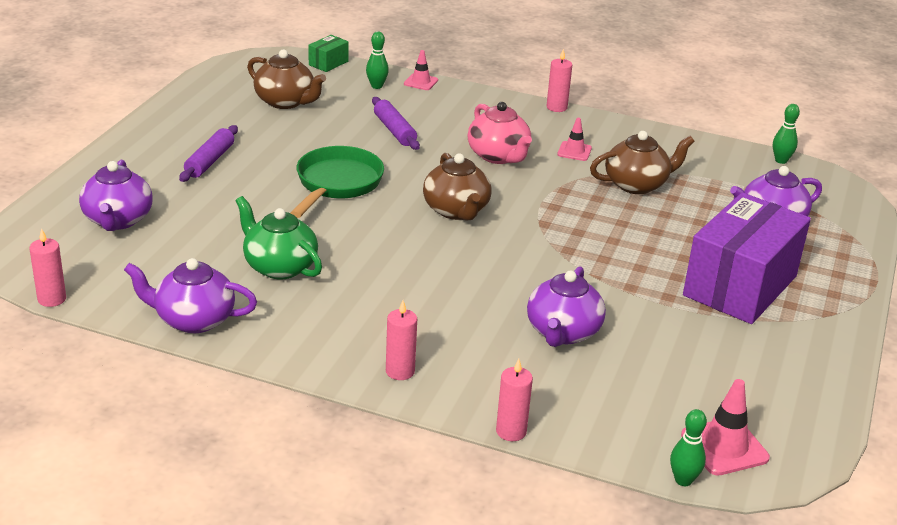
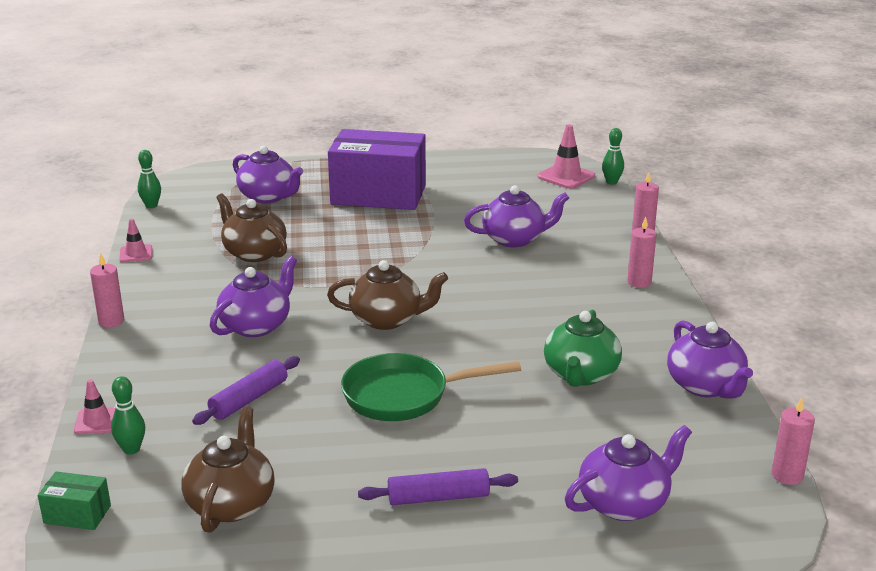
camera: 115 degrees left, 5 degrees down
brown teapot [423,153,491,220] -> brown teapot turned 45 degrees clockwise [327,260,448,330]
pink teapot [468,102,532,164] -> purple teapot [210,256,297,337]
pink traffic cone [557,118,592,161] -> pink traffic cone moved to [120,219,152,262]

